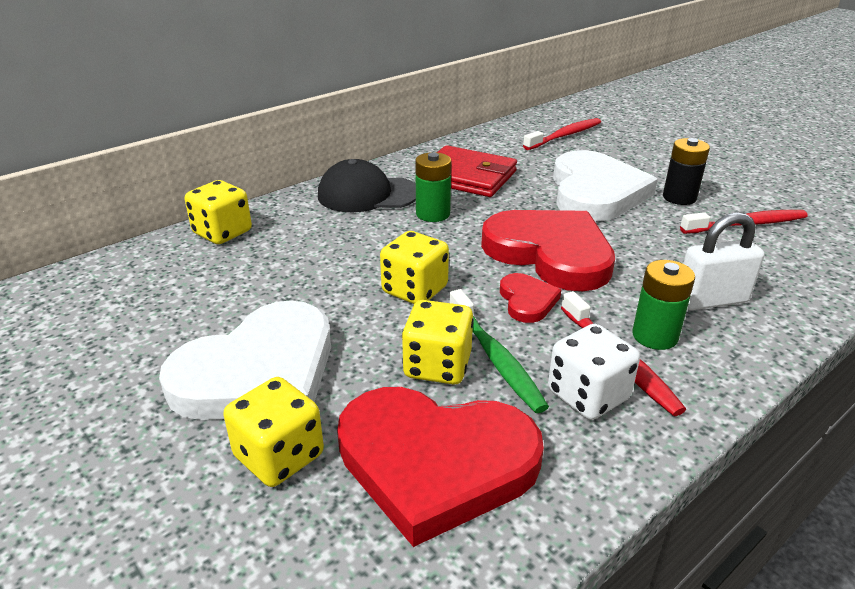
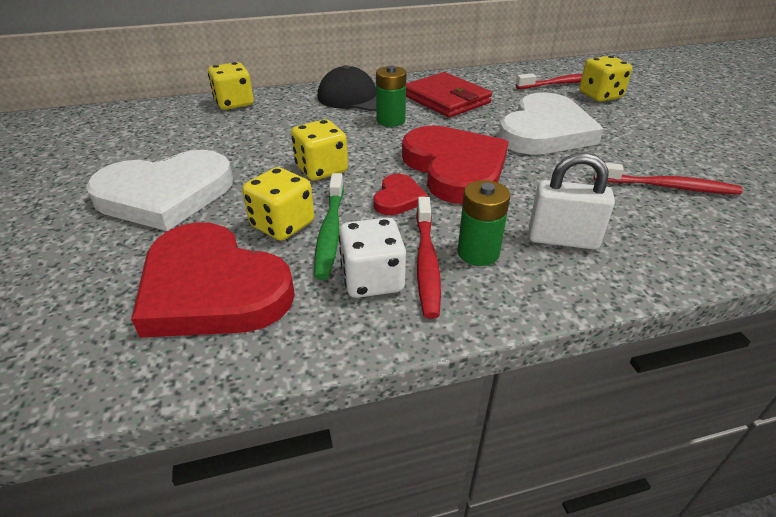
camera: 25 degrees right, 5 degrees up
yellow dice [223,377,324,487] -> yellow dice moved to [579,56,632,102]
black battery [663,138,710,205] -> none

